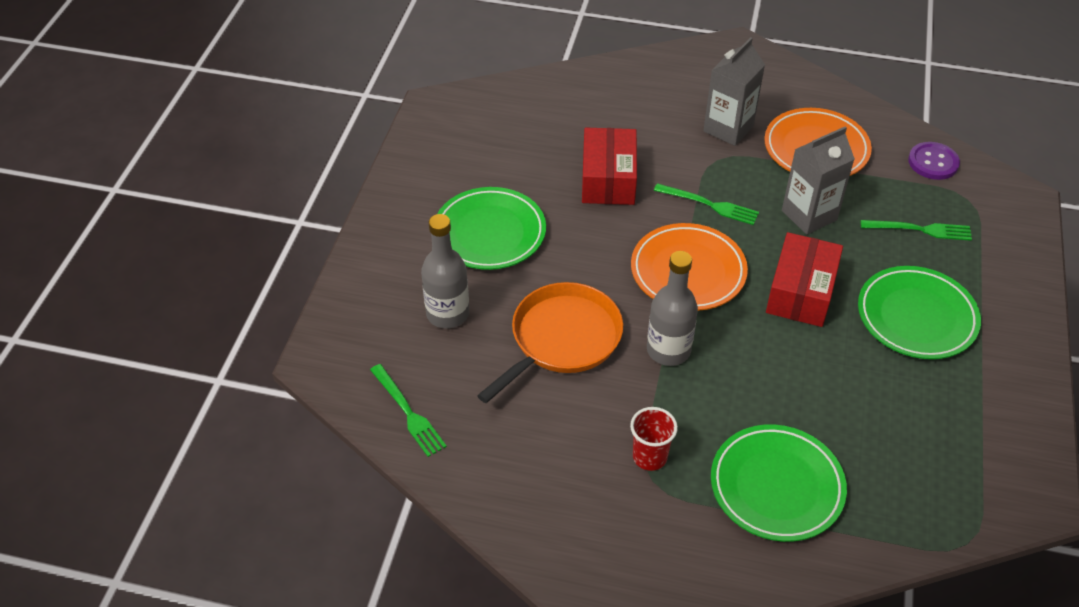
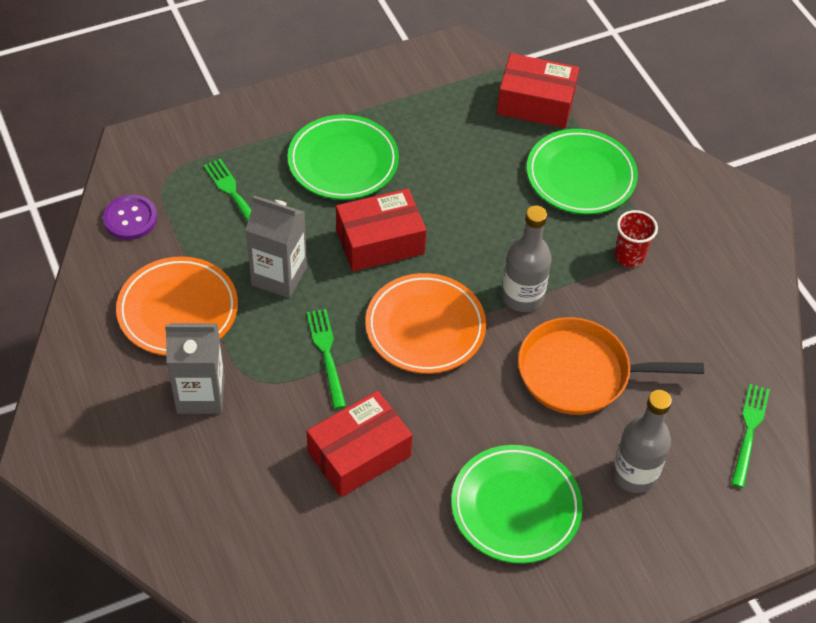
camera: 130 degrees left, 5 degrees up
none -> red box [497,53,579,128]

